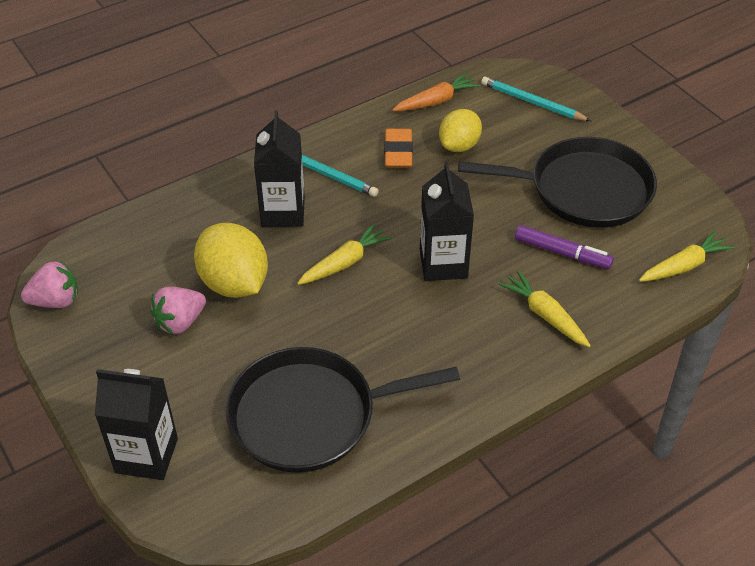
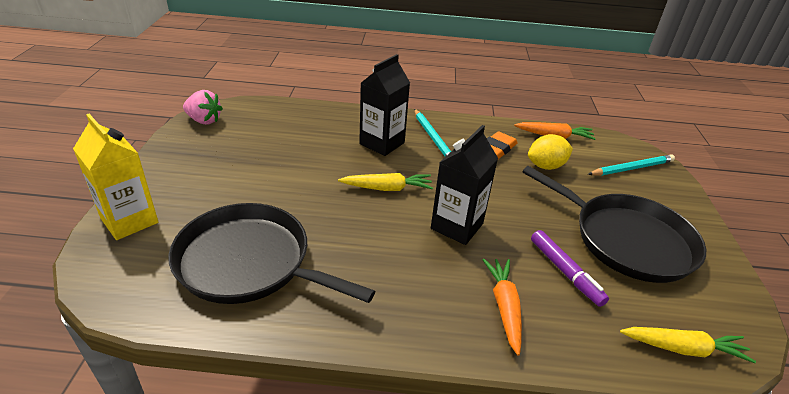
camera: 35 degrees right, 10 degrees down
black carton [95,369,178,480] -> yellow carton [73,114,158,240]
pink strawberry [150,286,206,334] -> none
yellow lemon [194,223,268,298] -> none
turquoise pencil [481,77,591,121] -> turquoise pencil turned 90 degrees clockwise [588,154,675,176]
yellow carrot [498,270,591,347] -> orange carrot [483,259,522,356]

